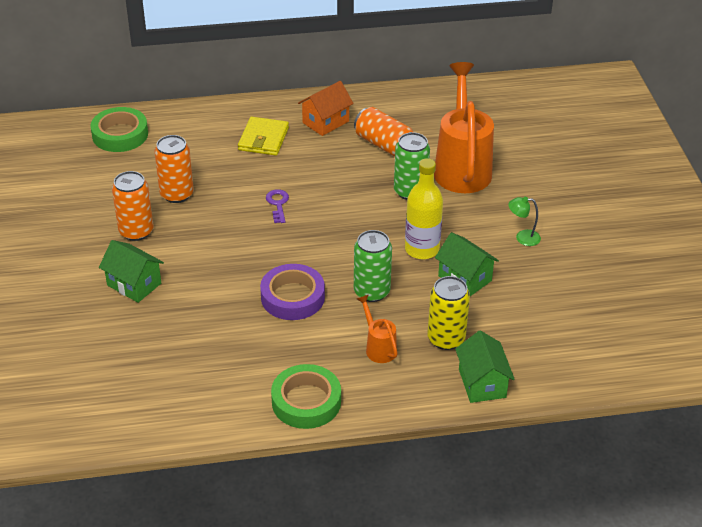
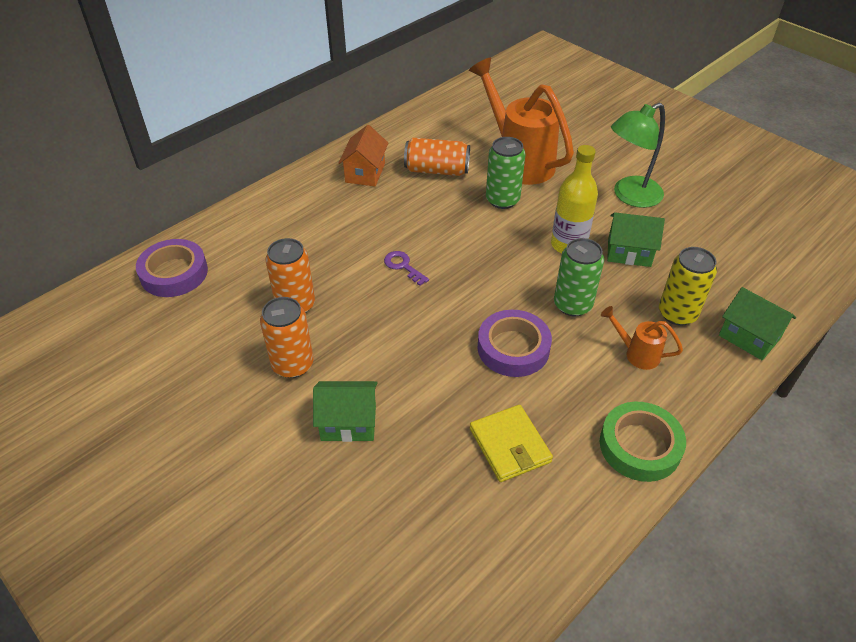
camera: 35 degrees left, 5 degrees up
green tape [90,107,148,152] -> purple tape [136,239,208,297]
yellow wallet [238,117,289,156] -> yellow wallet moved to [470,405,553,482]
green lamp [508,197,541,246] -> green lamp [611,103,665,208], size x2.04

